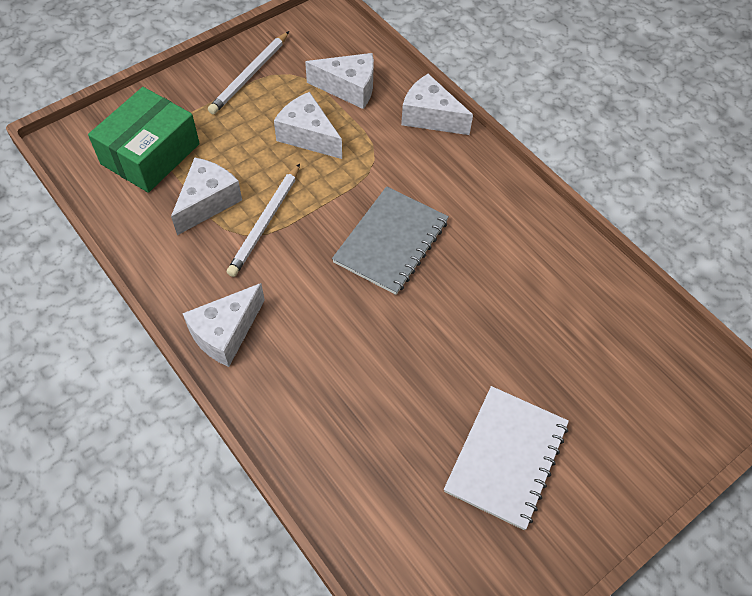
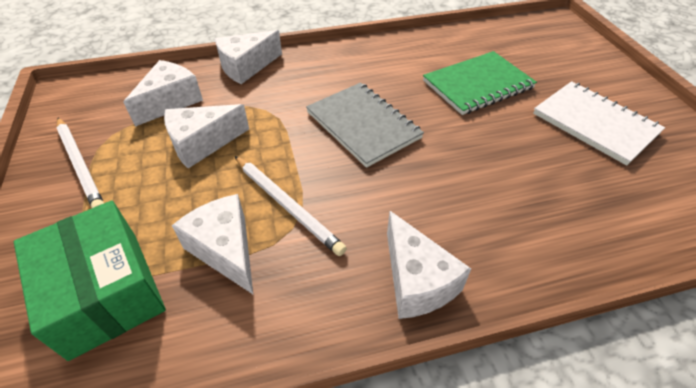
camera: 65 degrees left, 10 degrees down
none -> green notebook [423,51,537,115]

